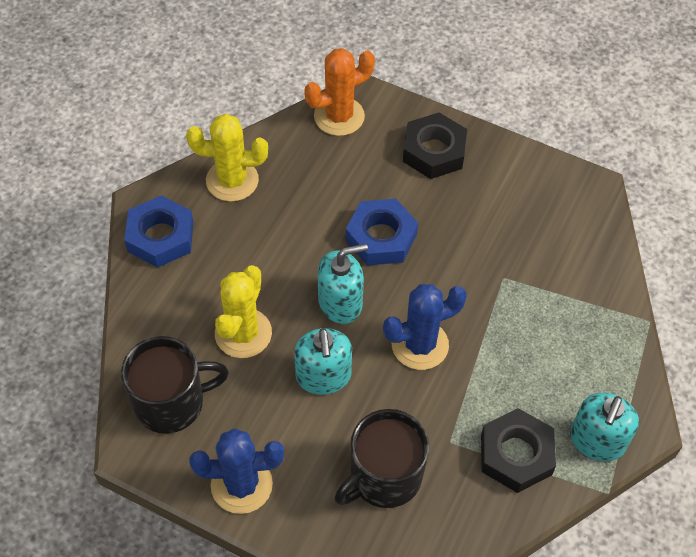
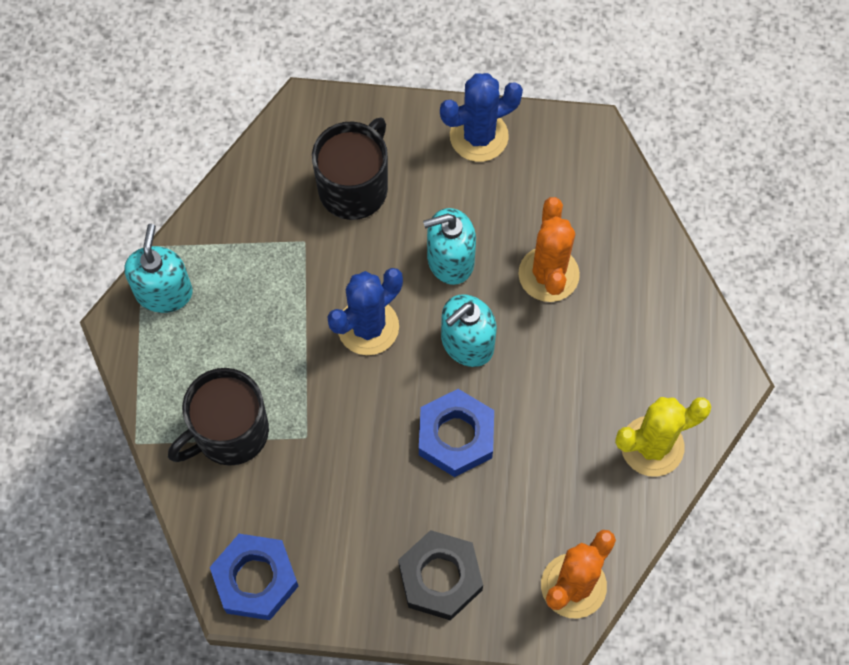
camera: 160 degrees right, 10 degrees up
black mug [121,336,229,434] -> black mug moved to [168,368,269,466]
blue nut [124,195,193,268] -> blue nut moved to [210,534,299,620]
yellow cactus [215,265,272,358] -> orange cactus [518,197,580,302]
turquoise soap dispenser [294,328,352,395] -> turquoise soap dispenser turned 75 degrees counterclockwise [423,208,476,285]
black nut [481,408,556,493] -> none

